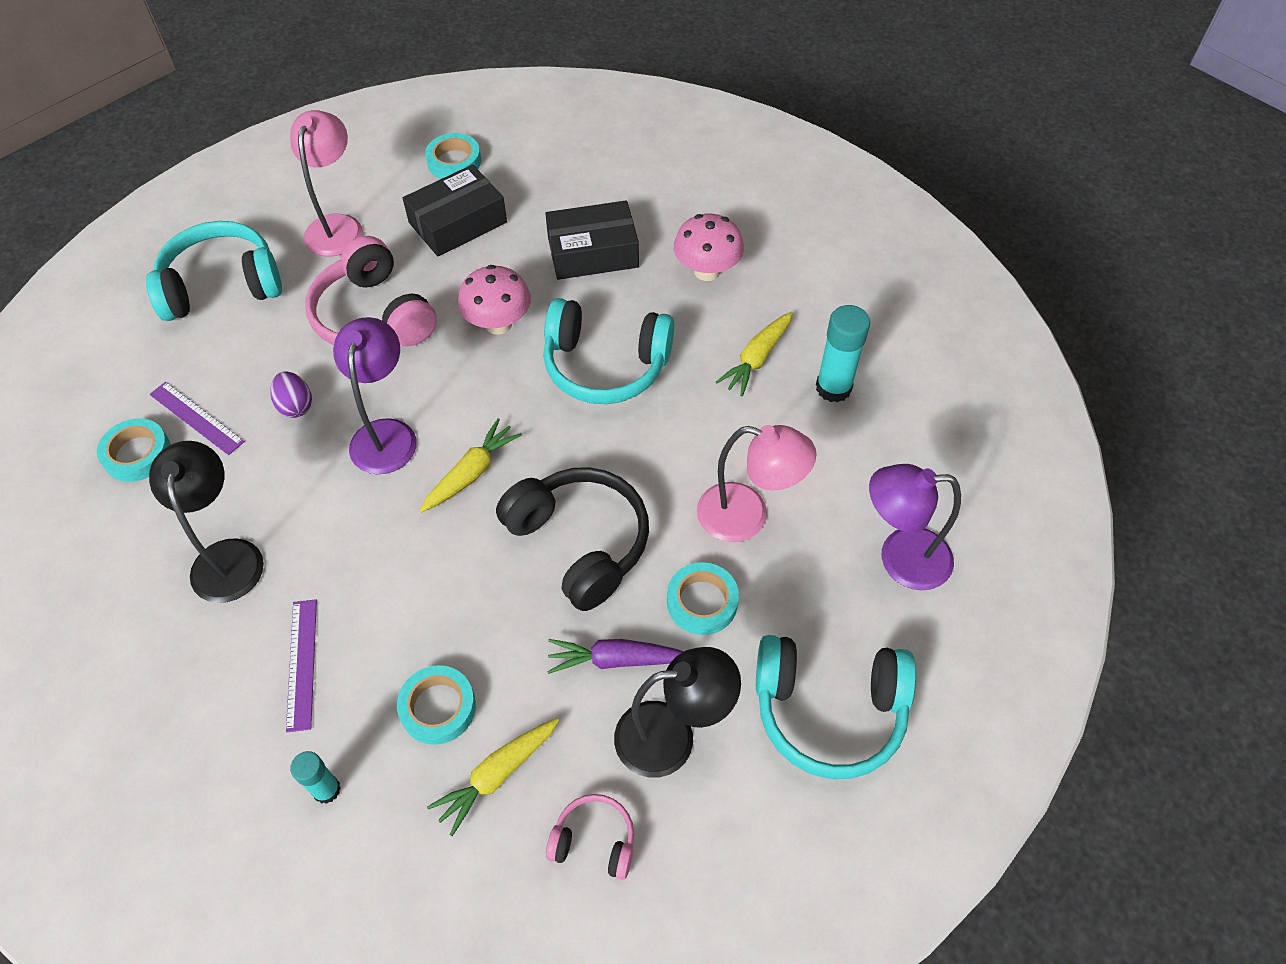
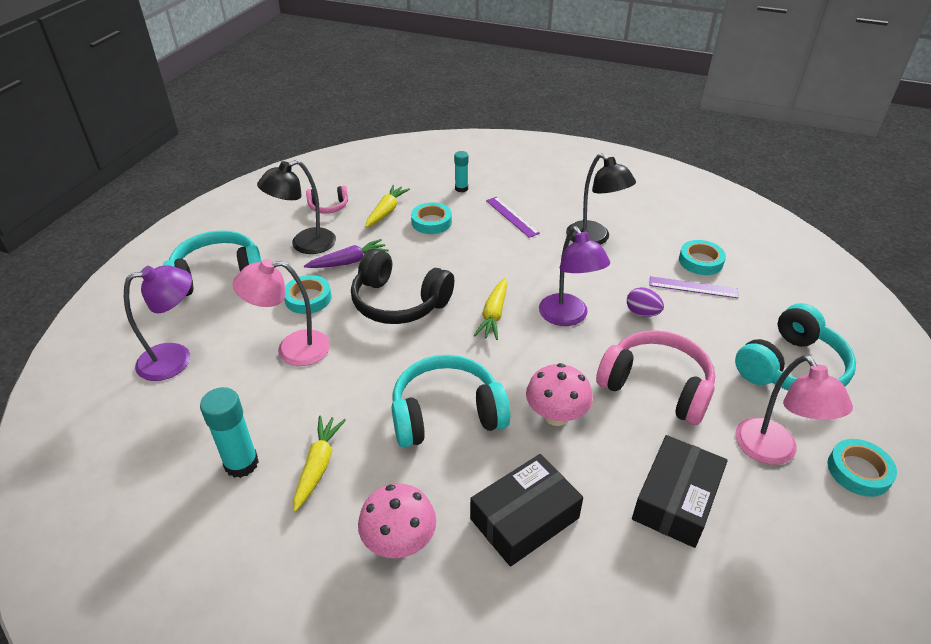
camera: 155 degrees right, 15 degrees down
turquoise tape [425,133,481,179] -> turquoise tape moved to [828,439,897,497]

